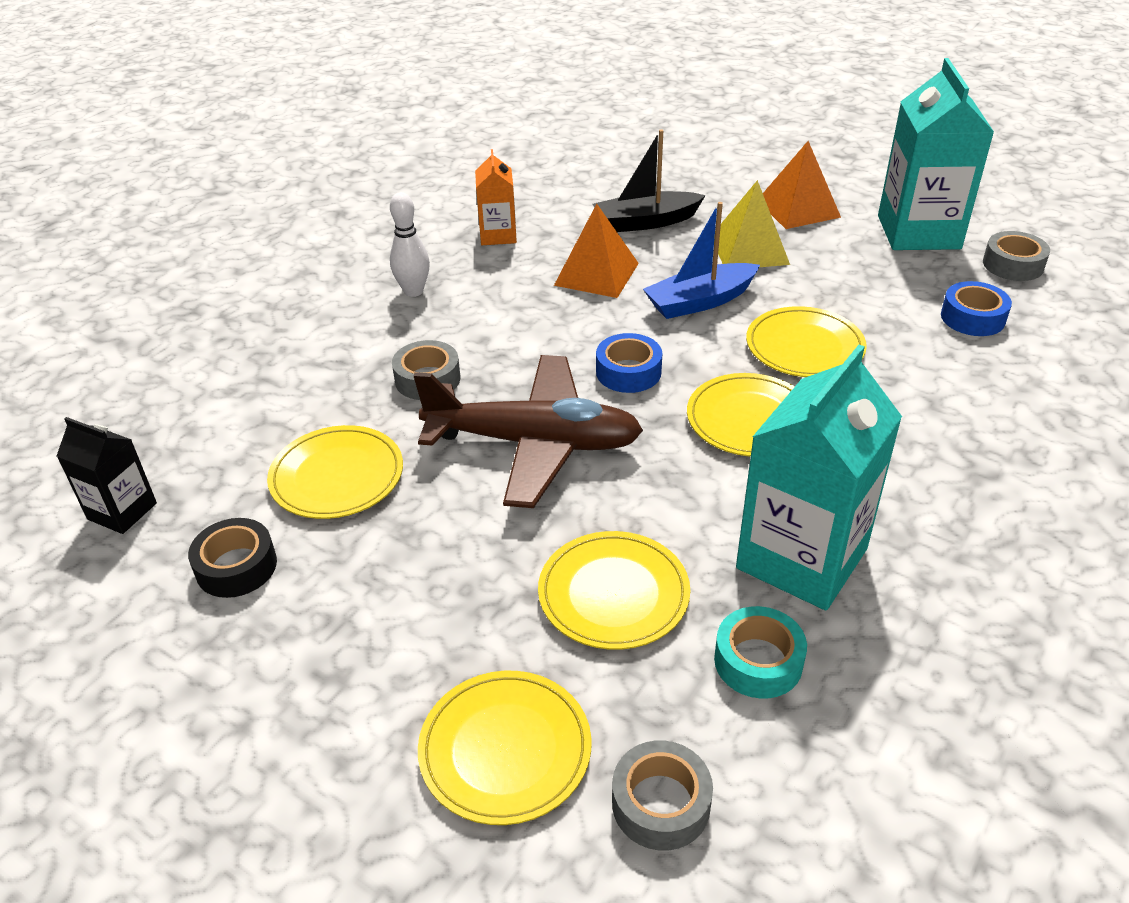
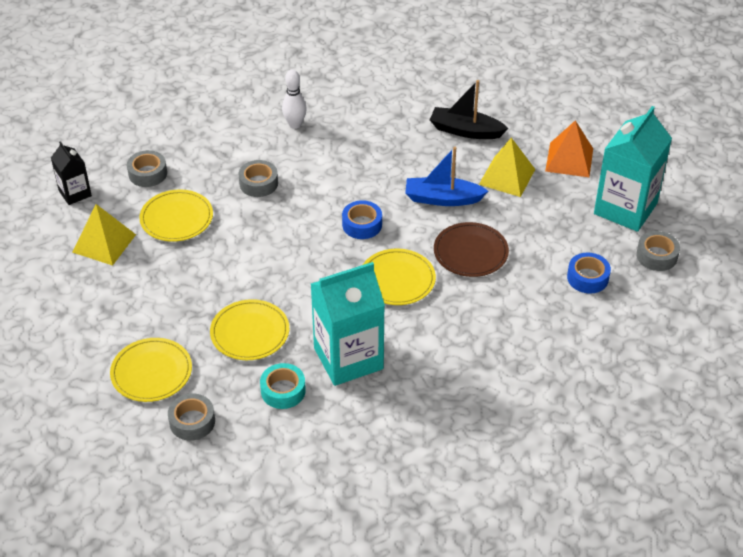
camera: 30 degrees right, 5 degrees up
black tape [188,518,277,598] -> yellow pyramid [72,204,136,265]
brown plane [414,355,643,508] -> none
orange carton [475,149,517,245] -> none
orange pyramid [554,204,639,298] -> none
yellow plate [746,306,867,377] -> brown plate [434,222,509,277]
none -> grey tape [127,150,167,187]

